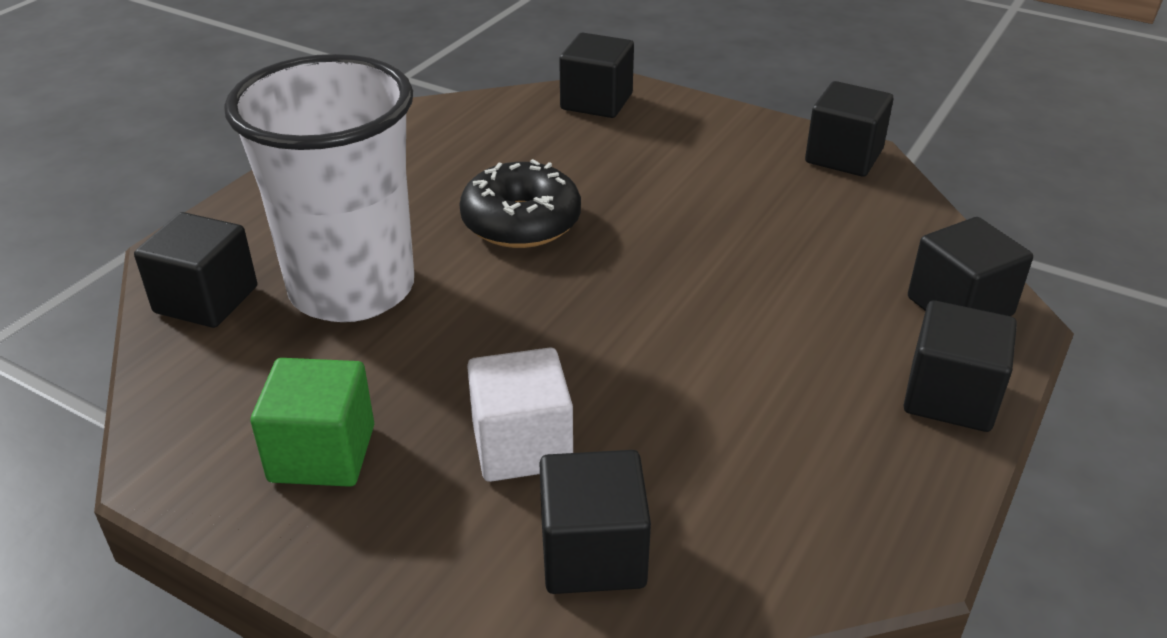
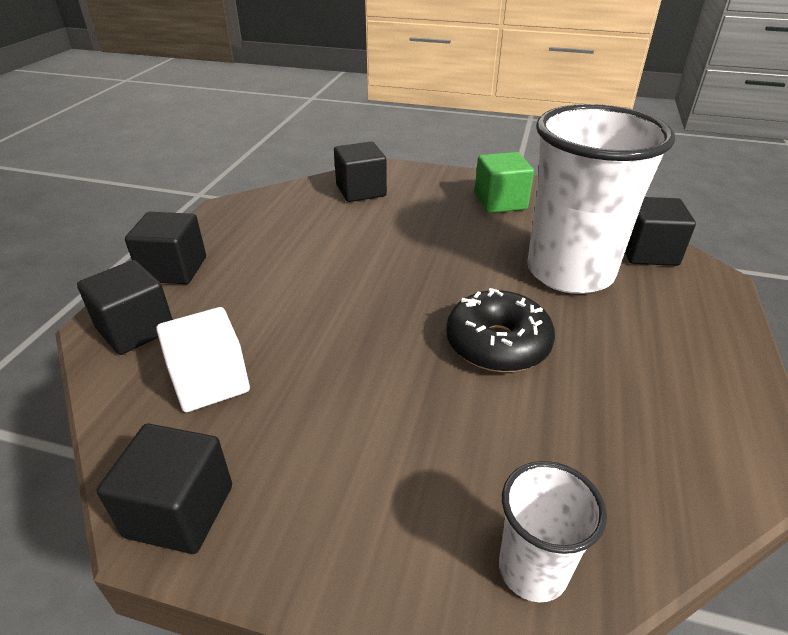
camera: 165 degrees right, 0 degrees up
white cube [467,348,573,482] -> white cube moved to [156,307,250,412]
black cube [559,32,634,118] -> white cup [499,461,607,603]

